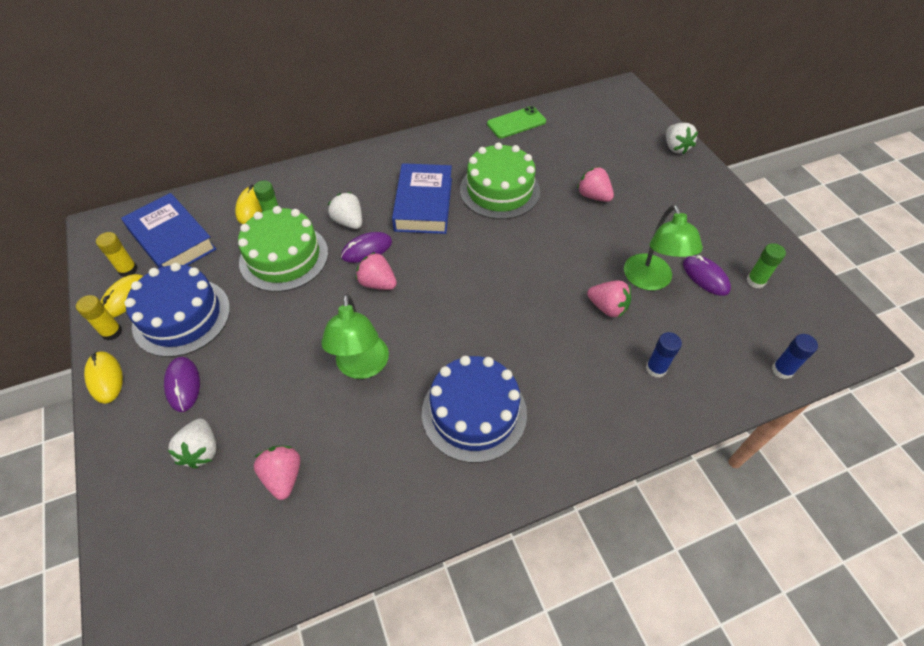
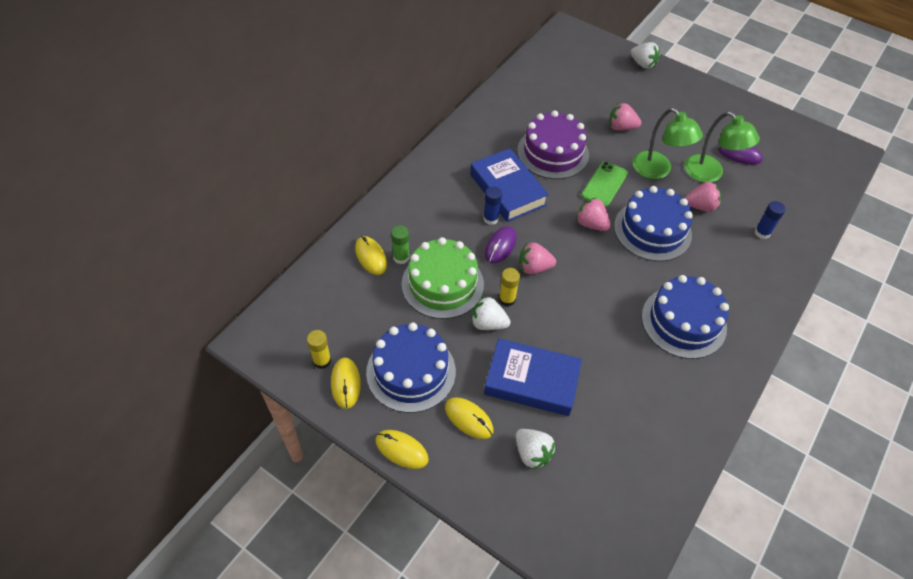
camera: 35 degrees left, 0 degrees up
yellow glue stick [76,295,122,341] -> yellow glue stick moved to [499,268,520,306]
blue book [121,193,216,268] -> blue book moved to [484,338,582,416]
purple mouse [164,357,200,412] -> yellow mouse [445,397,493,439]
pink strawberry [254,446,301,500] -> pink strawberry moved to [576,198,611,231]
green lamp [321,294,389,379] -> green lamp moved to [632,108,703,179]
white strawberry [328,192,362,229] -> white strawberry moved to [471,296,510,330]
green cake [460,142,540,219] -> purple cake [517,110,589,179]
green phone [487,106,546,138] -> green phone moved to [581,161,628,207]
green glue stick [746,243,786,288] -> none
blue glue stick [772,334,818,379] -> blue glue stick moved to [483,186,502,225]
none -> blue cake [614,186,693,261]

